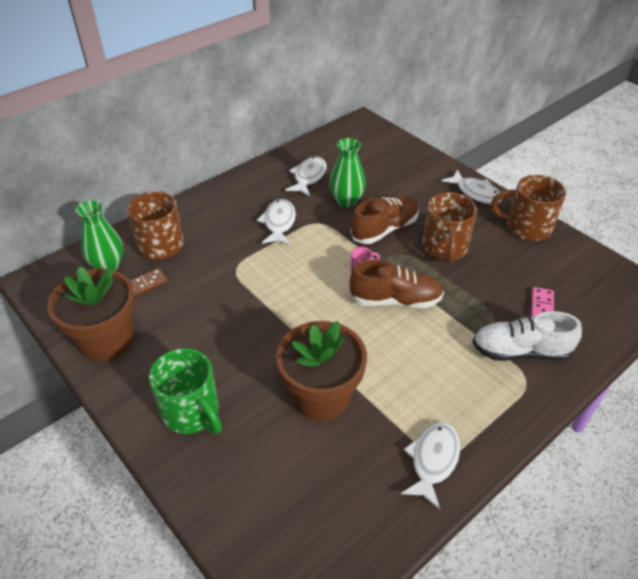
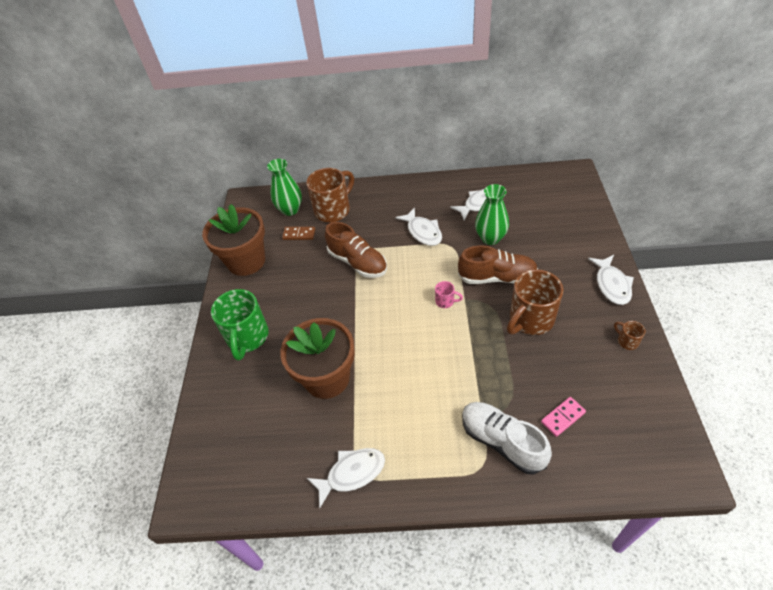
camera: 45 degrees right, 5 degrees up
white fish [257,199,296,245] -> white fish turned 105 degrees clockwise [395,207,442,246]
brown shoe [349,260,444,308] -> brown shoe moved to [325,222,387,278]
brown mug [491,175,566,241] -> brown mug [614,321,645,350], size x0.44

